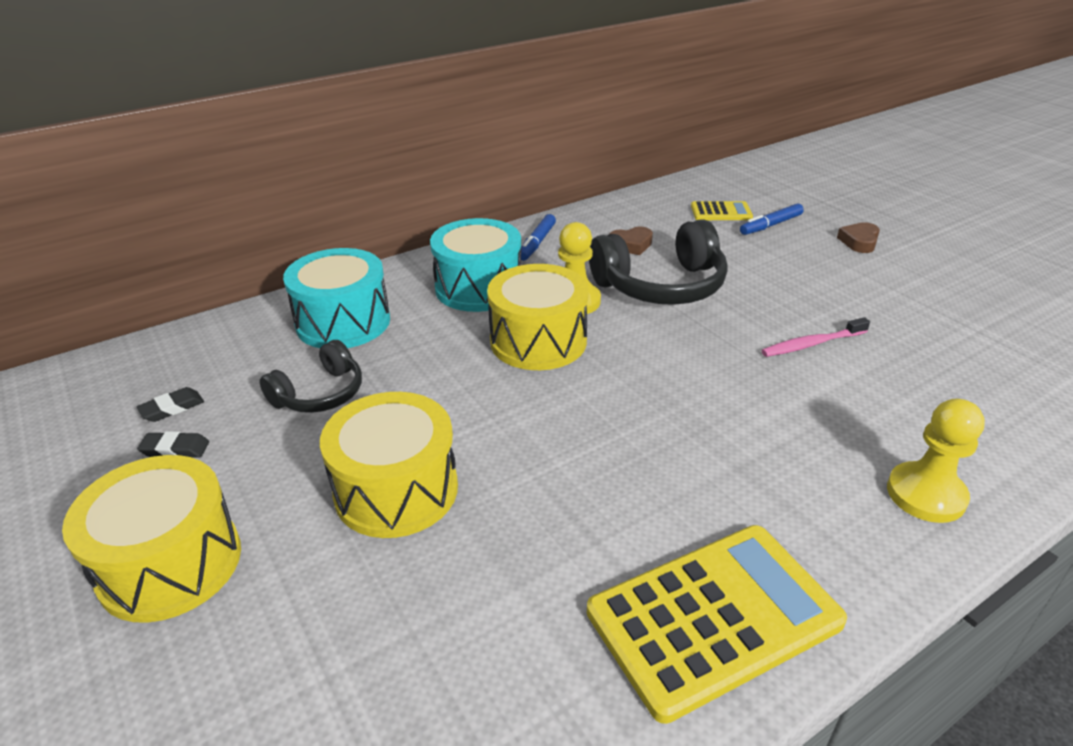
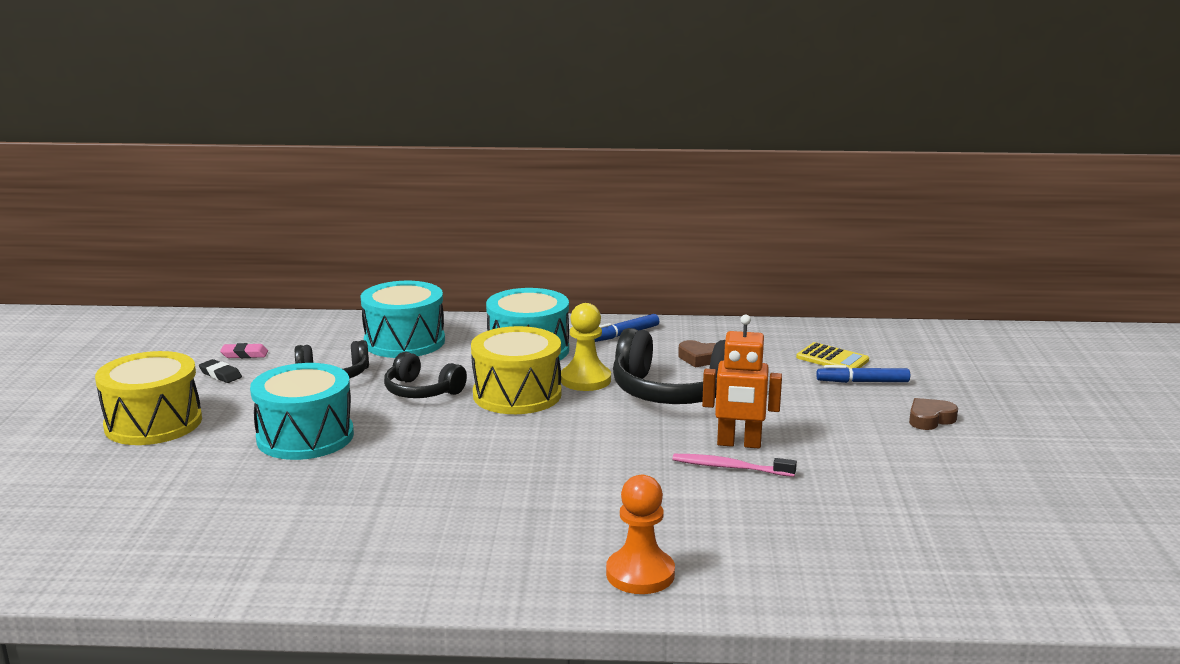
camera: 35 degrees right, 15 degrees down
black eraser [137,387,204,422] -> pink eraser [220,343,268,358]
yellow drum [320,392,458,538] -> turquoise drum [250,363,354,460]
yellow calculator [587,525,847,724] -> none
yellow pawn [887,398,985,523] -> orange pawn [606,475,675,594]
none -> black headphones [384,352,467,398]
none -> orange robot [702,315,782,448]

